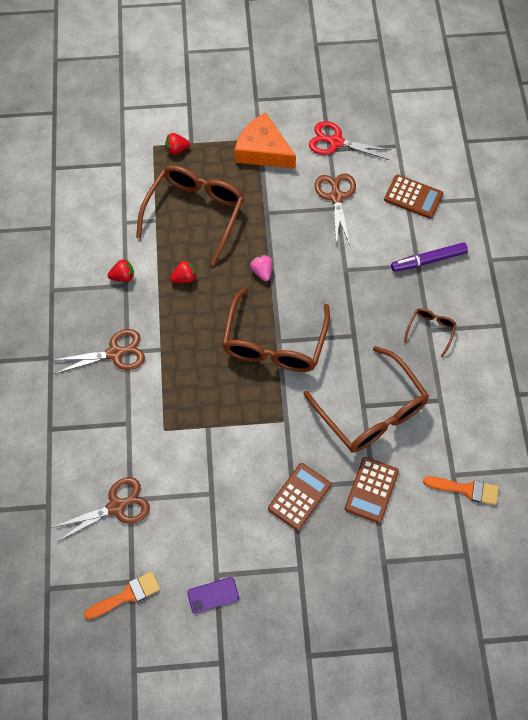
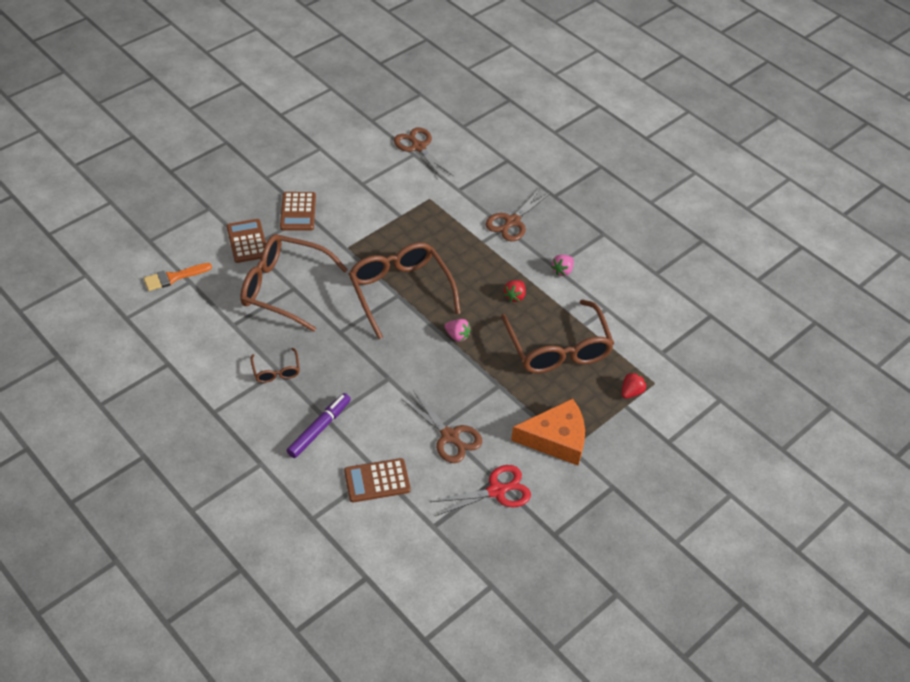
camera: 140 degrees right, 15 degrees down
brown scissors [51,477,150,542] -> brown scissors turned 120 degrees clockwise [394,127,453,180]
orange brush [84,571,160,620] -> none
red strawberry [108,260,134,282] -> pink strawberry [551,255,574,276]
purple phone [187,577,239,613] -> none

